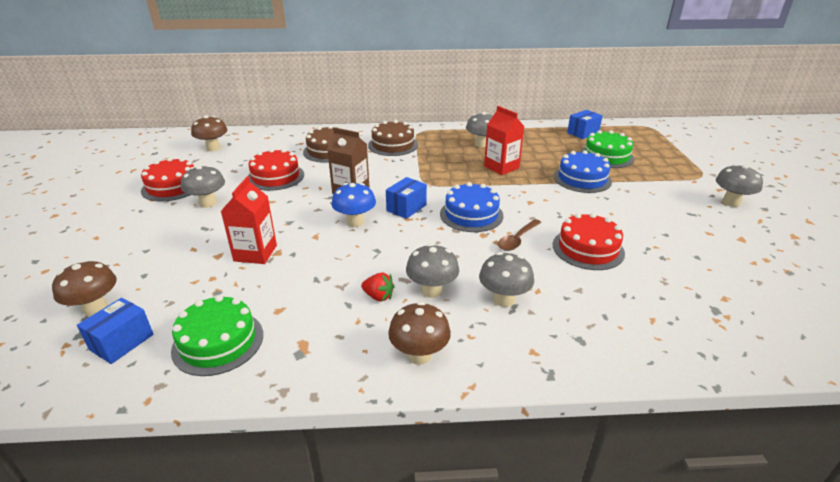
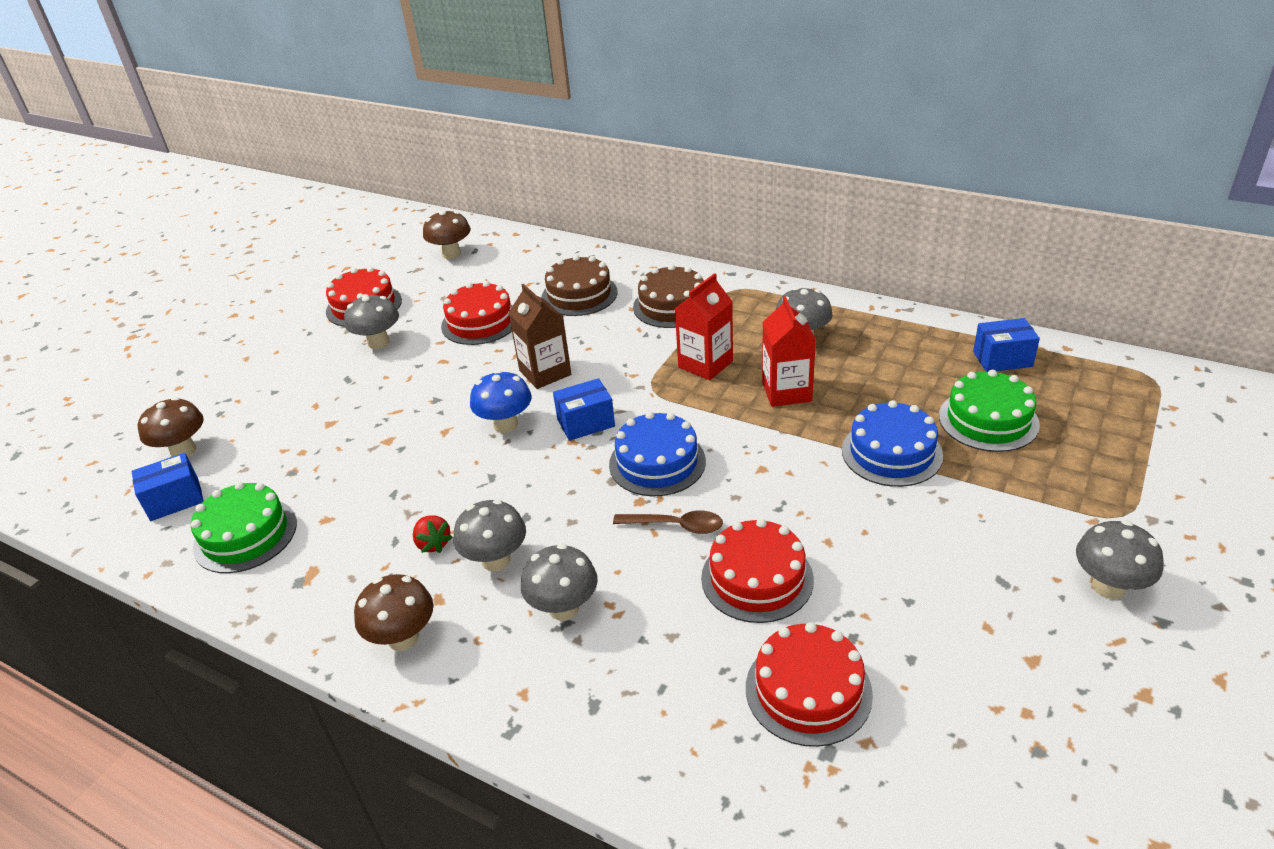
camera: 35 degrees right, 5 degrees up
red carton [221,176,277,264] -> red carton moved to [674,273,733,380]
brown spoon [498,219,542,251] -> brown spoon turned 150 degrees counterclockwise [613,510,723,534]
none -> red cake [746,622,873,747]

